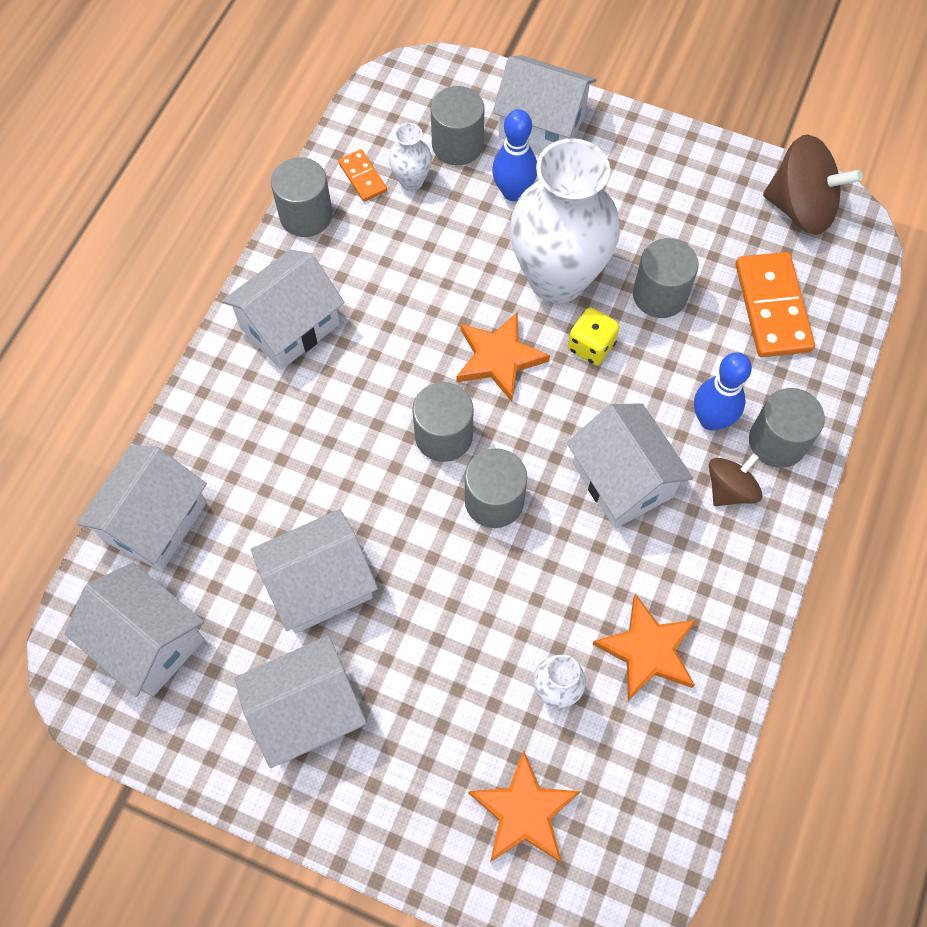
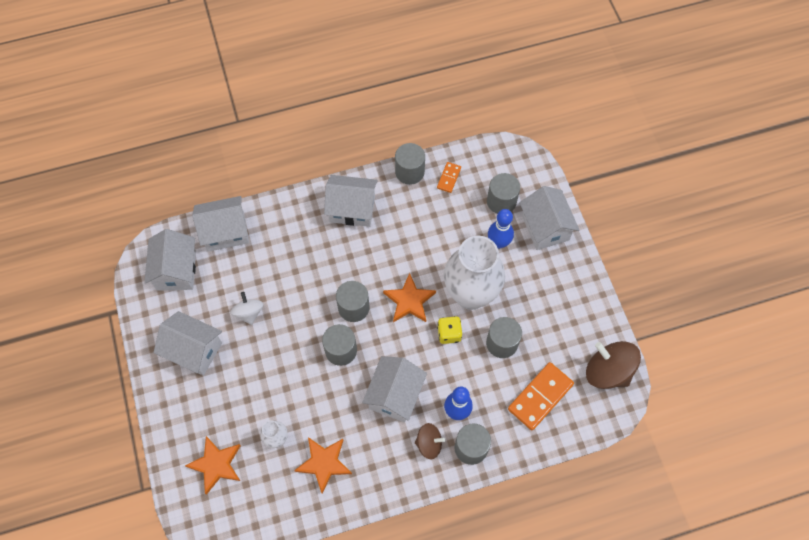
camera: 50 degrees right, 0 degrees up
white house [251,509,378,634] -> white spinning top [230,292,263,325]
white vase [389,123,432,191] -> none
brown spinning top [763,135,863,235] -> brown spinning top turned 150 degrees clockwise [586,341,641,389]

